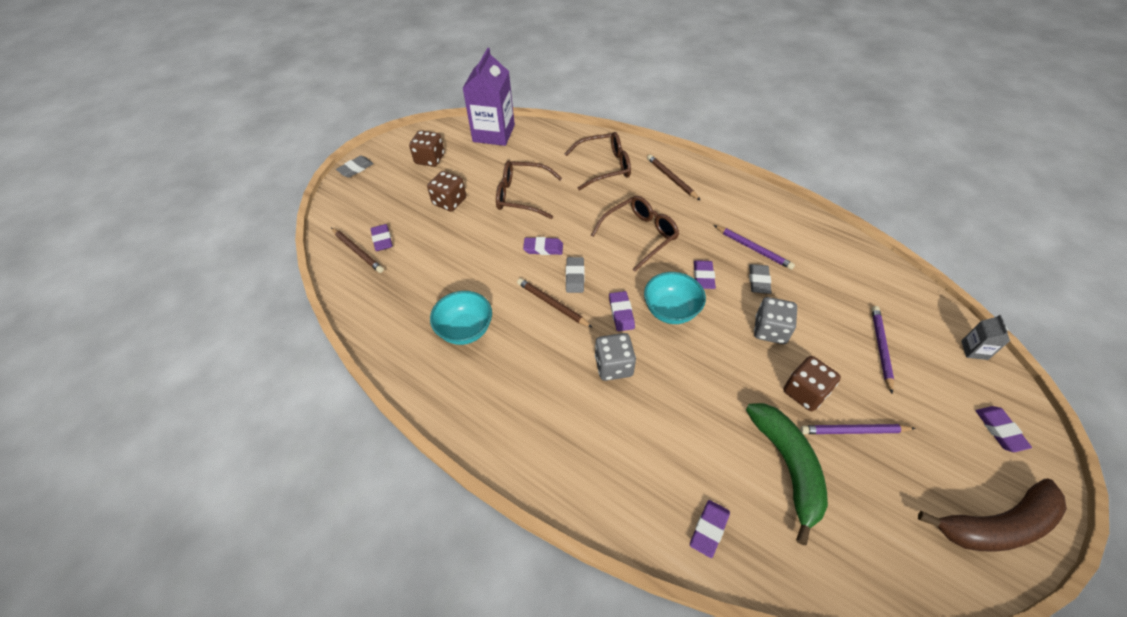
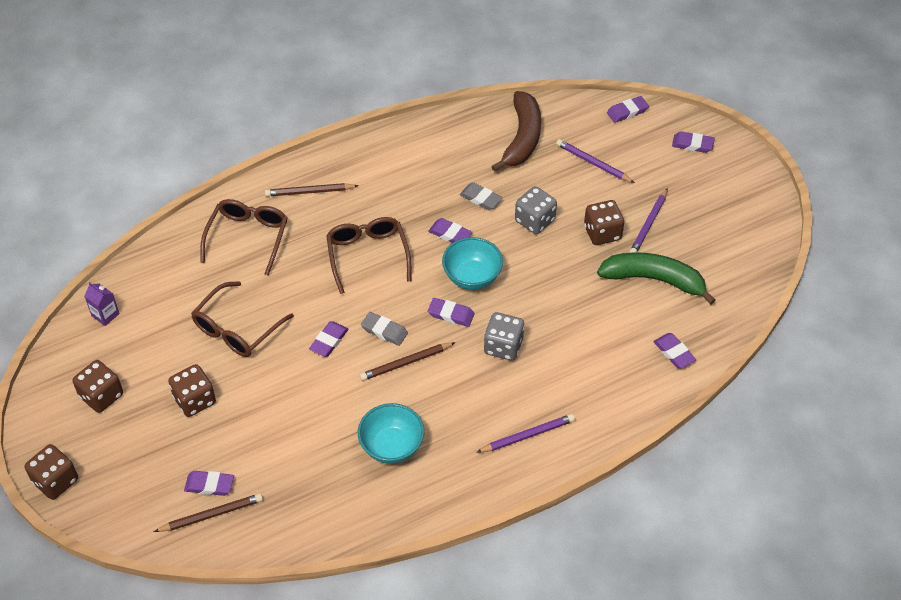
camera: 65 degrees left, 0 degrees up
grey eraser [336,156,374,178] -> brown dice [24,444,78,500]
purple carton [462,48,515,146] -> purple carton [84,282,120,326], size x0.42
purple pencil [714,225,795,270] -> purple pencil moved to [476,414,575,453]
brown banana [918,479,1067,552] -> brown banana moved to [491,91,541,172]
grey carton [961,314,1010,360] -> purple eraser [607,96,649,123]

